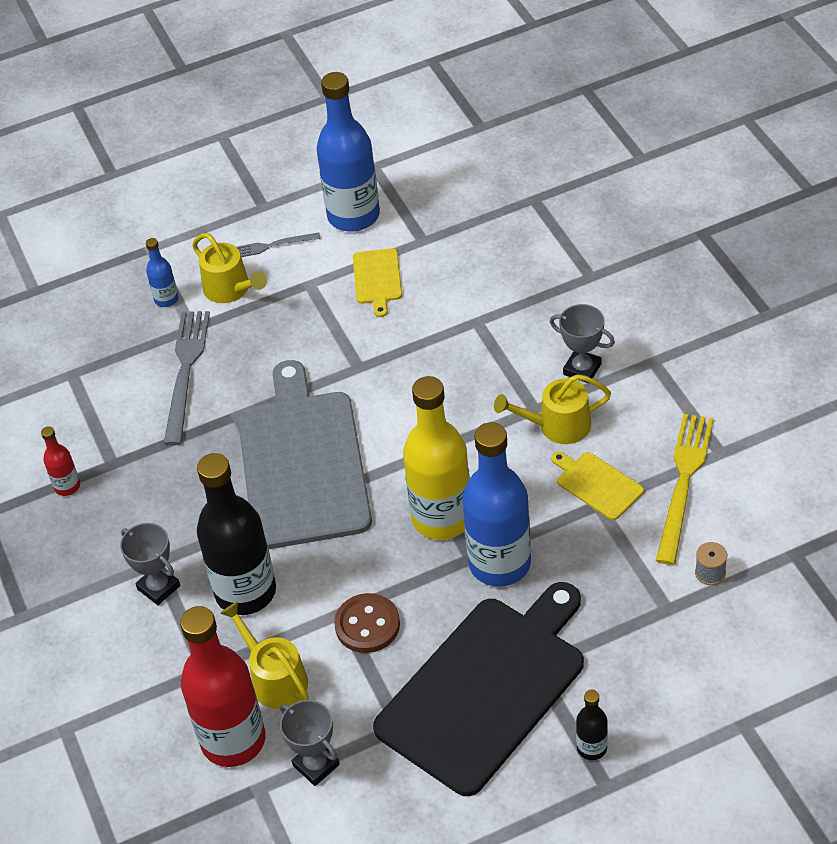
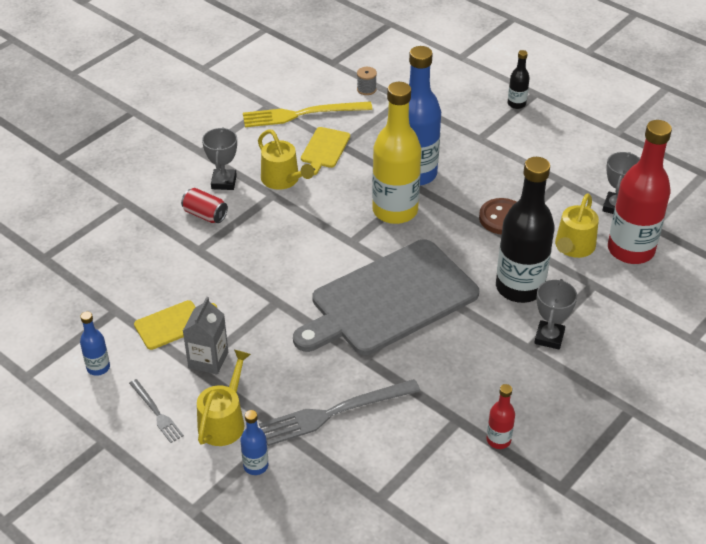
camera: 120 degrees left, 5 degrees down
blue bottle [317,72,380,232] -> blue bottle [80,311,110,376], size x0.45
black cutting board [373,582,584,796] -> none
none -> red can [181,188,228,223]
none -> grey carton [183,297,228,375]

